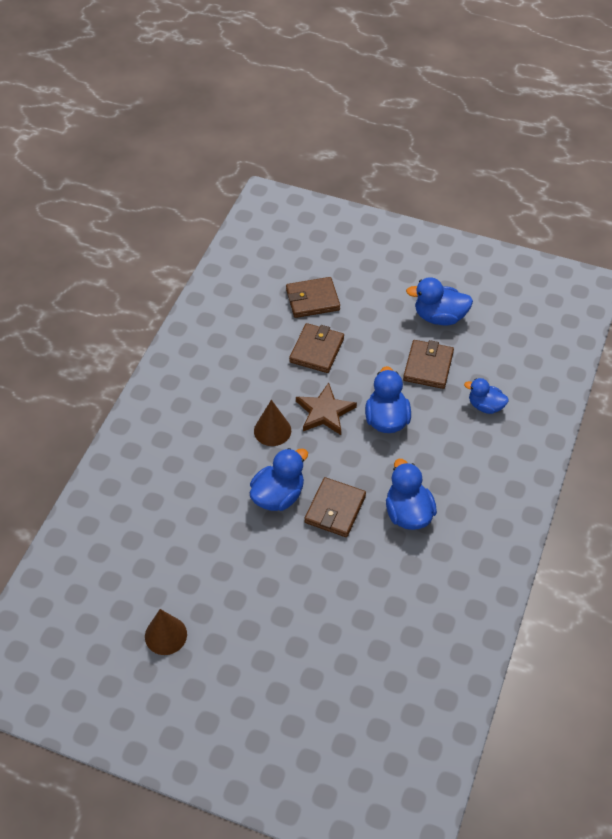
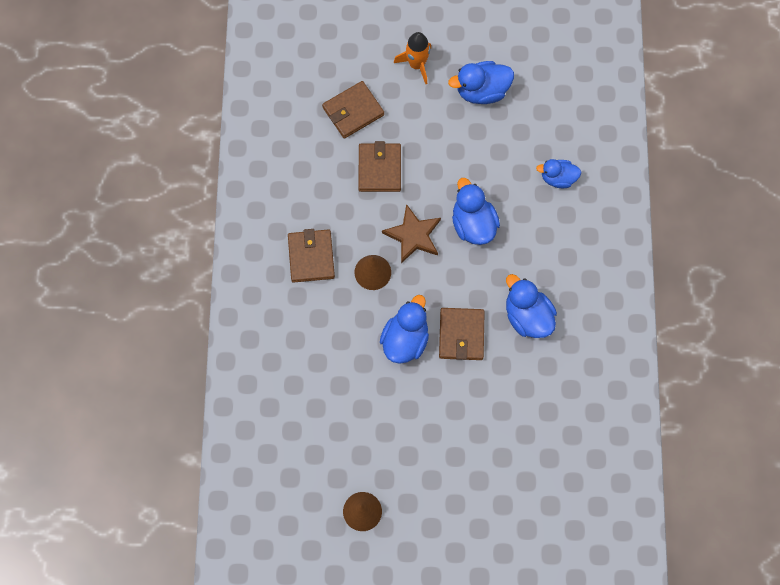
camera: 20 degrees left, 20 degrees up
brown wallet [403,340,454,389] -> brown wallet moved to [288,229,335,282]
none -> orange rocket [394,32,431,84]

